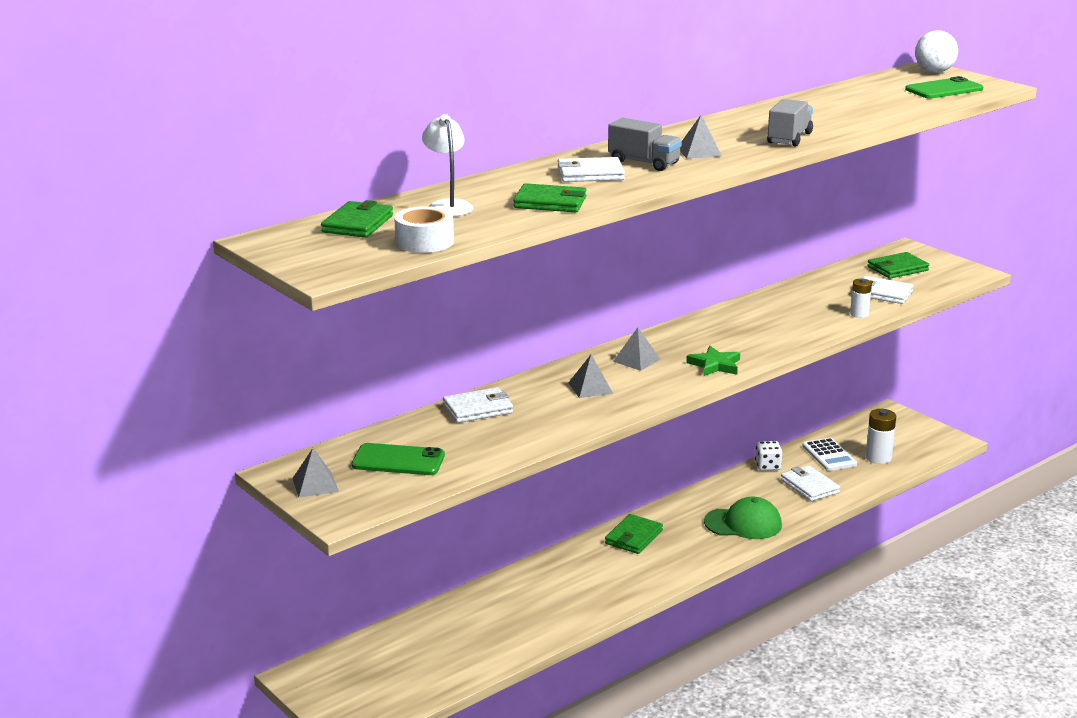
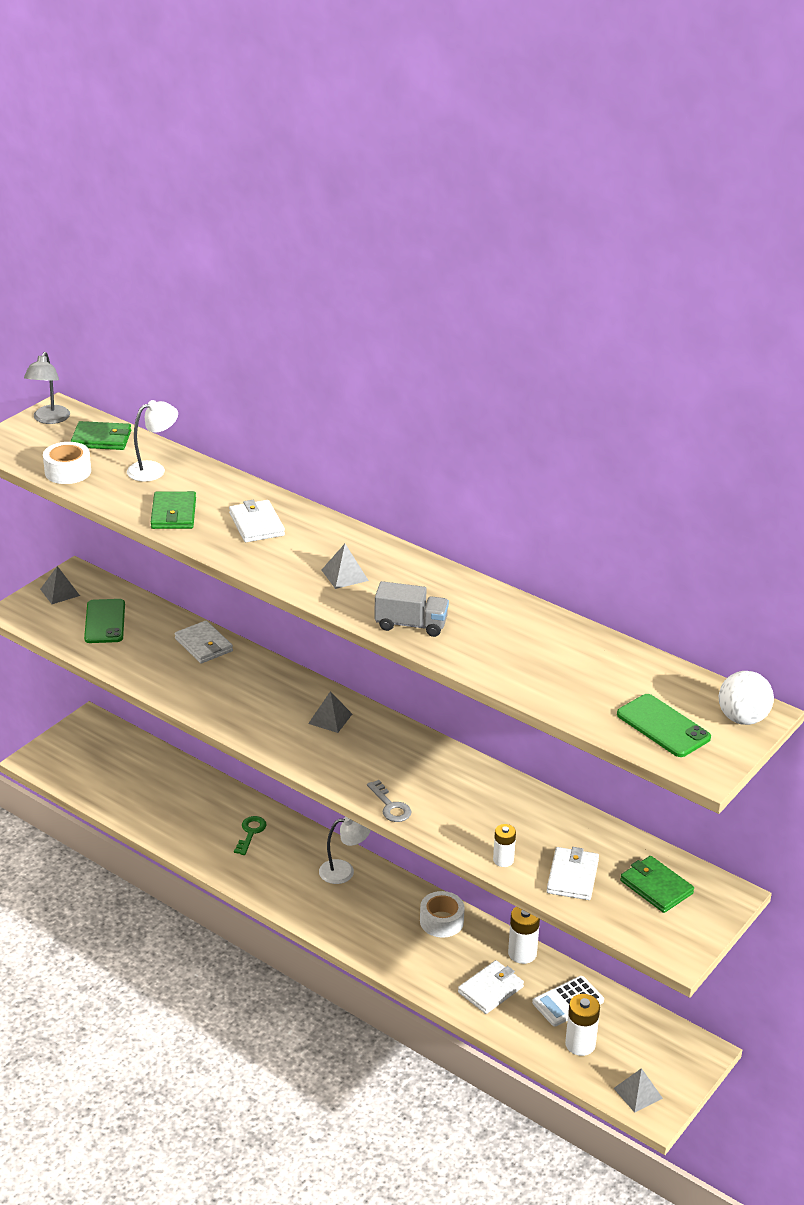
camera: 75 degrees right, 10 degrees up
grey pyramid [569,355,613,398] -> grey pyramid moved to [614,1068,663,1113]
green wallet [605,514,663,554] -> white lamp [319,817,371,884]
grey truck [608,117,682,171] -> none
green star [686,346,740,376] -> none
green cap [704,496,782,539] -> none
white dice [755,441,782,471] -> white battery [508,907,540,964]
none -> grey lamp [24,352,70,424]
none -> green key [234,816,266,855]
none -> grey key [367,780,411,822]
none -> white tape [420,891,465,938]

